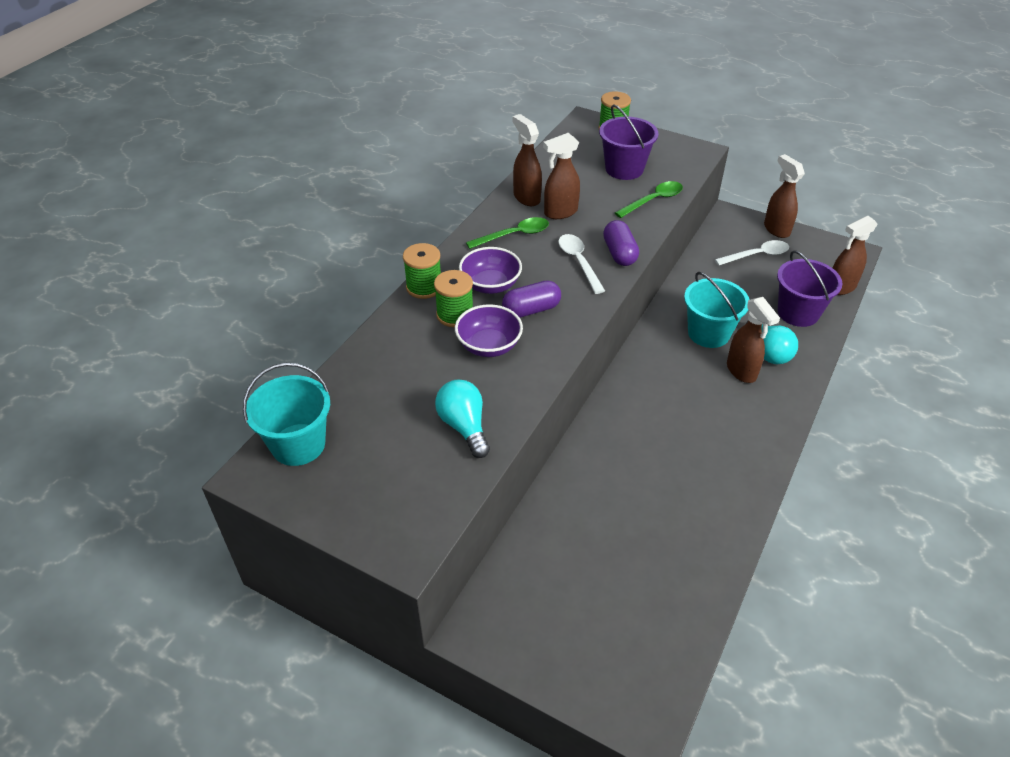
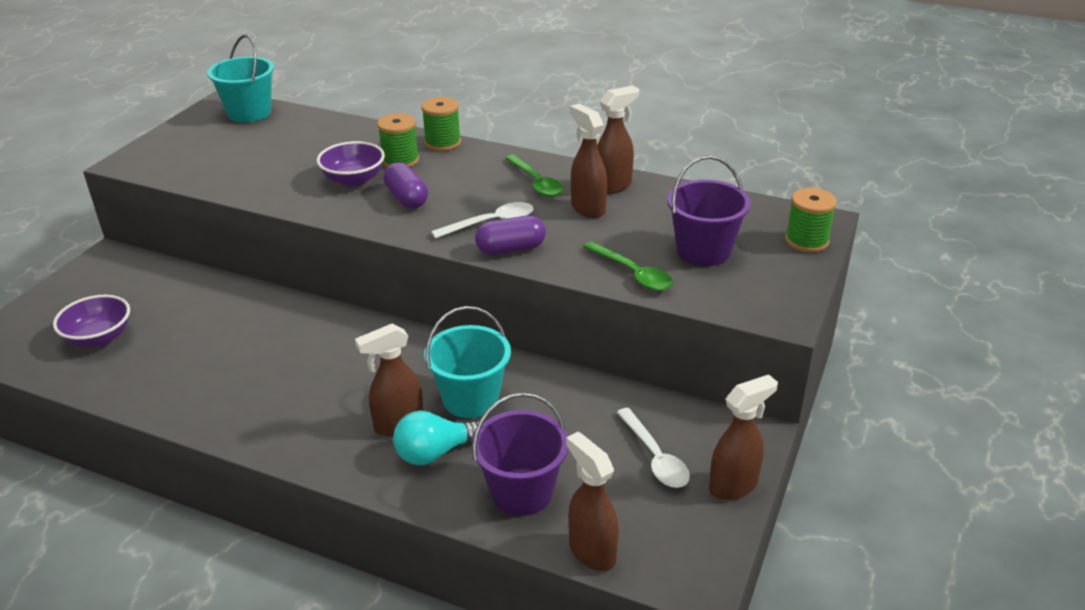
camera: 85 degrees right, 10 degrees down
turquoise light bulb [435,380,490,458] -> none
purple bowl [459,247,522,294] -> purple bowl moved to [53,295,130,347]

